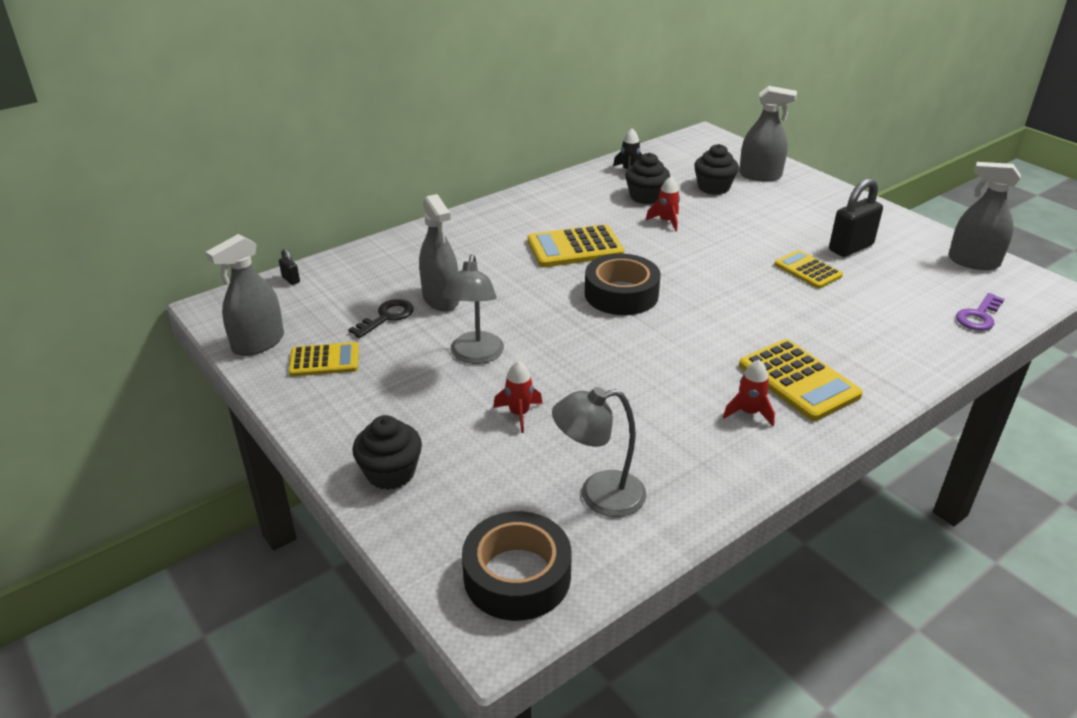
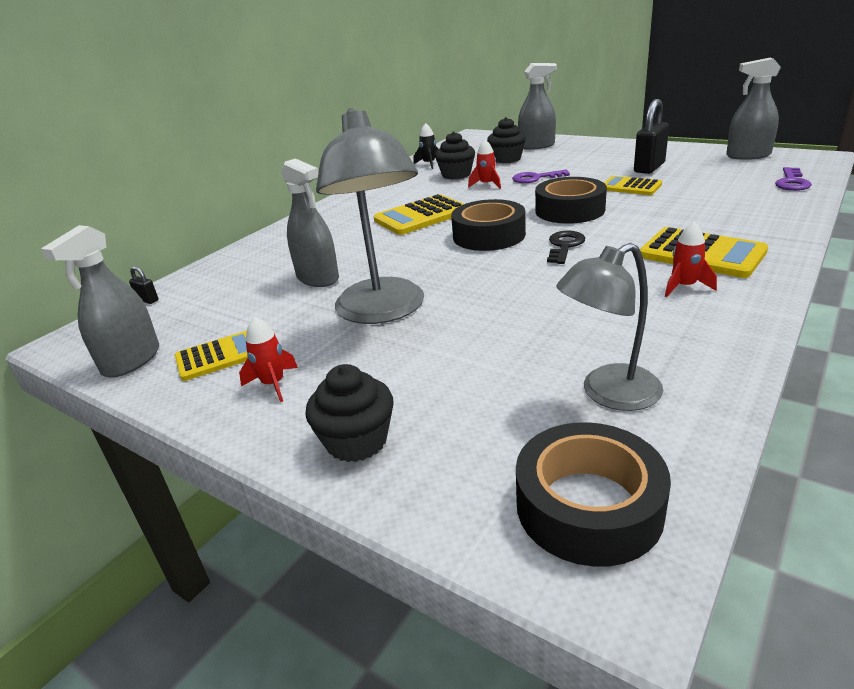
camera: 15 degrees left, 5 degrees down
black key [348,299,414,338] -> black key moved to [547,231,585,264]
grey lamp [442,254,504,364] -> grey lamp [316,108,424,324], size x1.58
red rocket [493,361,543,433] -> red rocket moved to [239,316,298,402]
none -> purple key [512,170,570,183]
none -> black tape [535,177,607,224]

